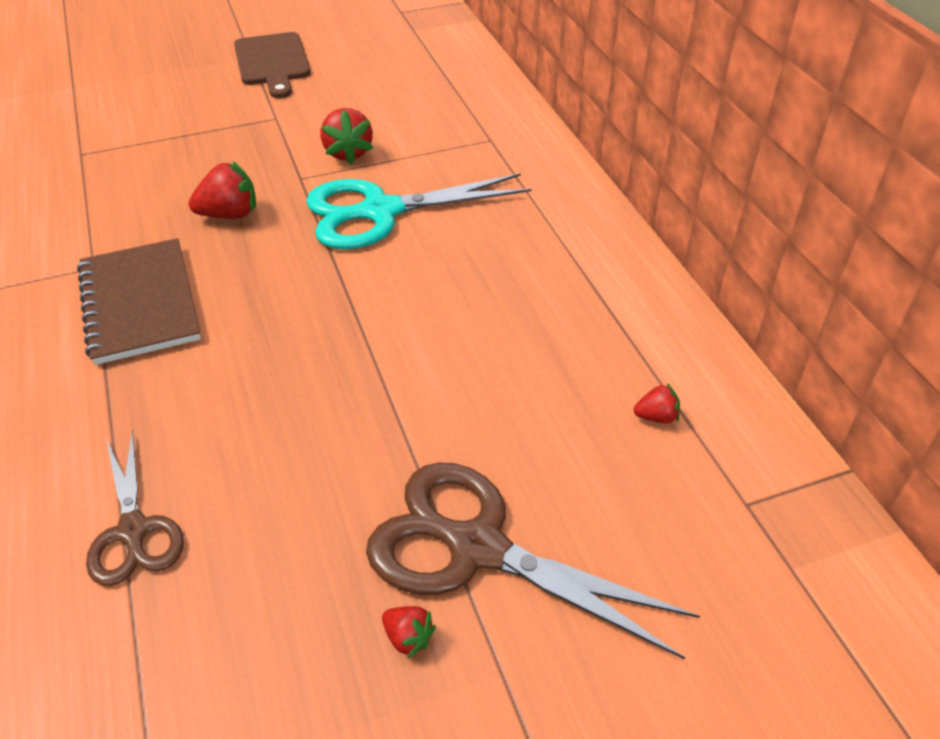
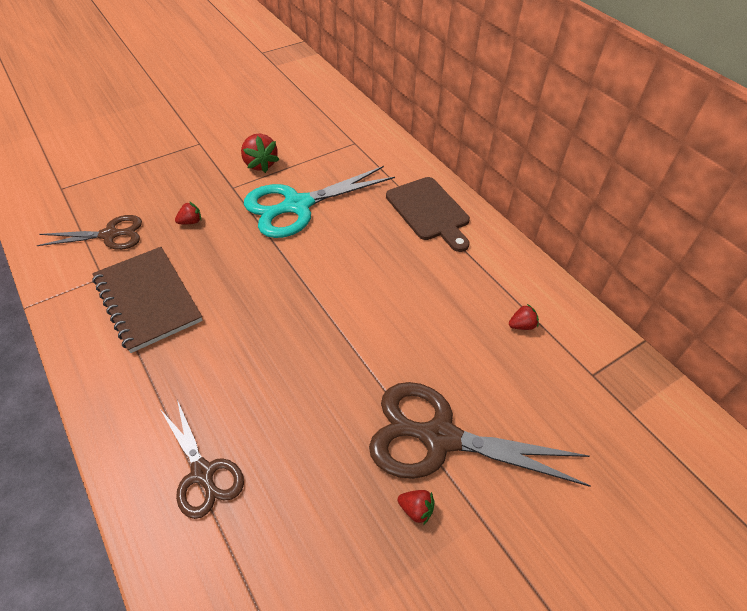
camera: 15 degrees left, 5 degrees up
red strawberry [188,161,256,219] -> red strawberry [175,201,201,224], size x0.55
brown cutting board [234,32,311,98] -> brown cutting board moved to [386,177,470,252]
none -> brown scissors [37,215,142,250]

